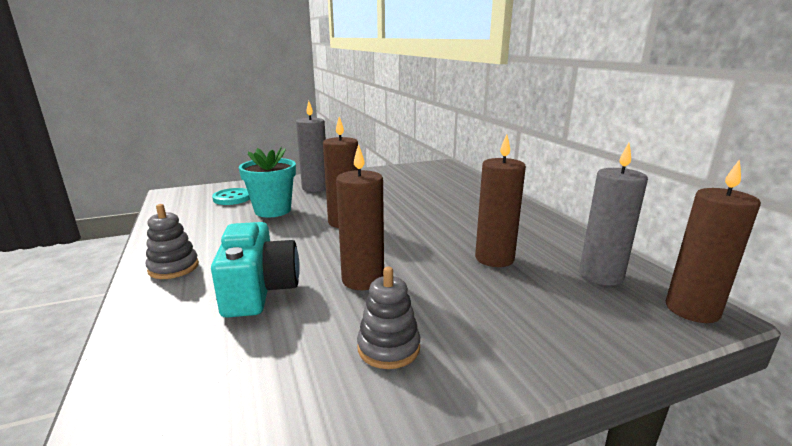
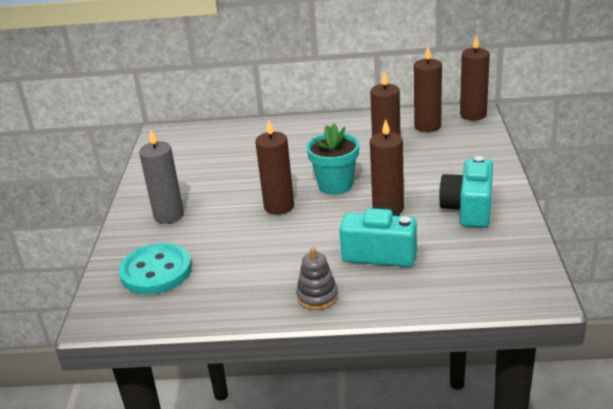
camera: 65 degrees left, 10 degrees up
turquoise button [212,188,250,205] -> turquoise button [119,243,192,294], size x1.62
turquoise flower pot [239,147,296,217] -> turquoise flower pot moved to [306,123,359,195]
grey stacking toy [357,267,420,369] -> turquoise camera [439,156,493,228]
grey candle [579,143,648,286] -> brown candle [414,47,442,132]

